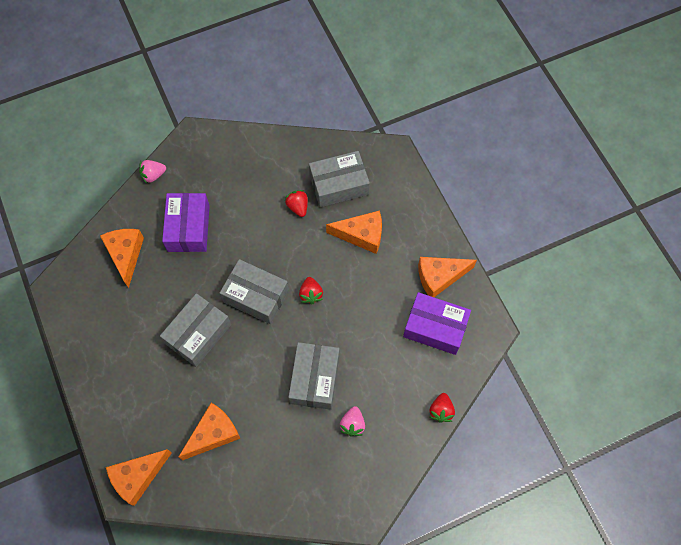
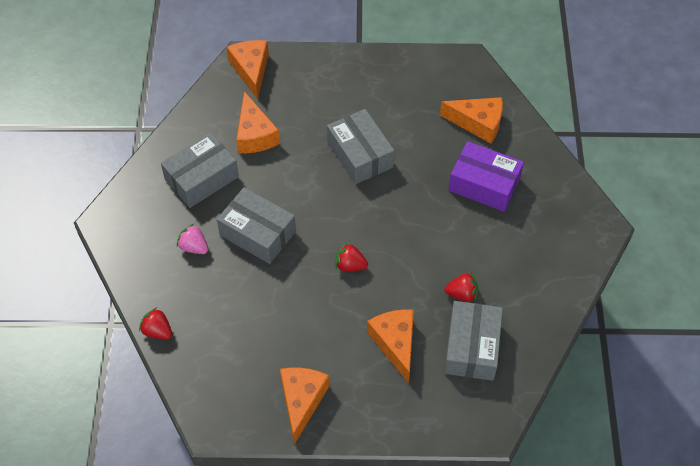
camera: 115 degrees right, 10 degrees down
pink strawberry [139,160,166,184] -> none
grey box [220,259,289,324] -> grey box moved to [161,133,239,208]
orange cheese [326,210,382,254] -> orange cheese turned 135 degrees clockwise [367,309,414,383]
purple box [403,292,471,355] -> none

